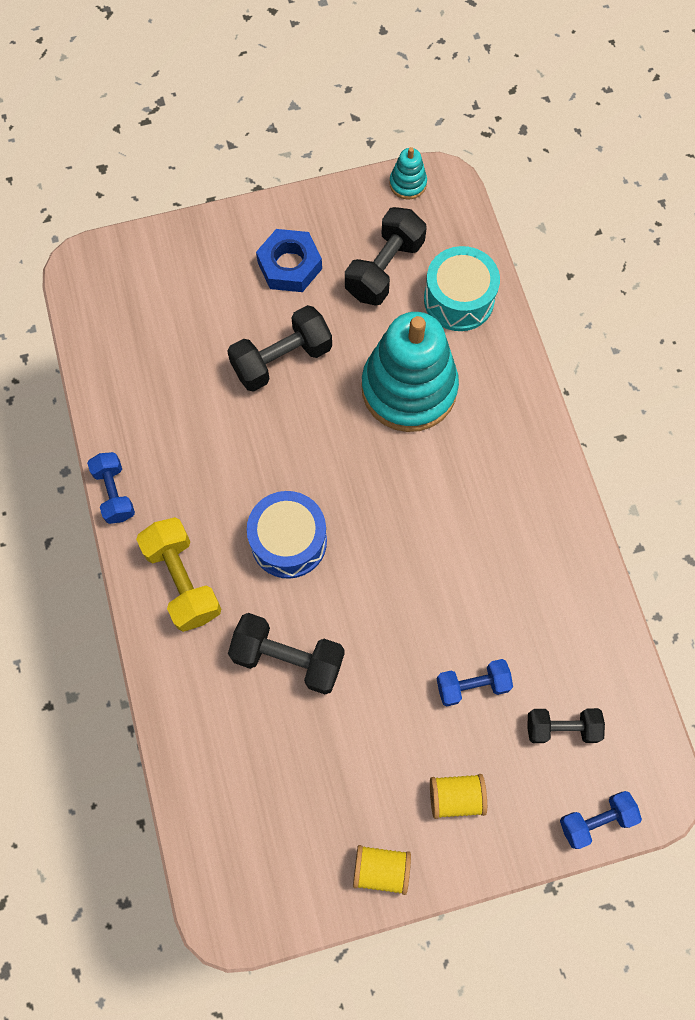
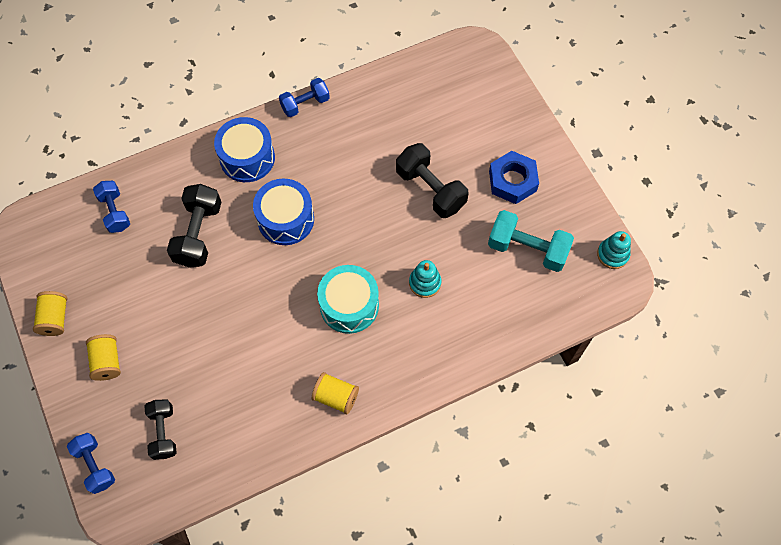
camera: 80 degrees right, 5 degrees down
yellow dumbbell [136,517,221,632] -> blue drum [214,117,275,182]
black dumbbell [345,207,427,306] -> turquoise dumbbell [488,210,574,272]
turquoise stacking toy [361,312,459,432] -> turquoise stacking toy [409,260,441,298], size x0.42
turquoise drum [424,246,500,331] -> turquoise drum moved to [317,265,379,334]
blue dumbbell [437,659,513,706] -> blue dumbbell moved to [93,181,130,233]
none -> yellow spool [312,372,359,414]

